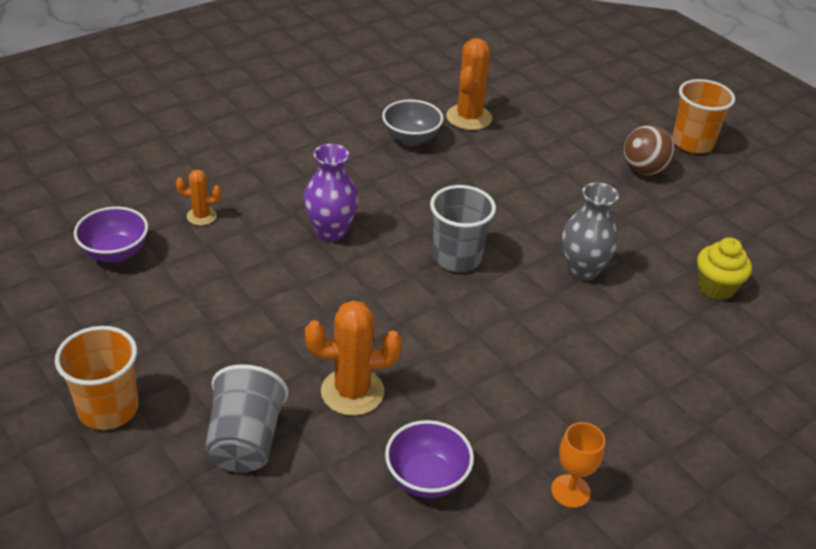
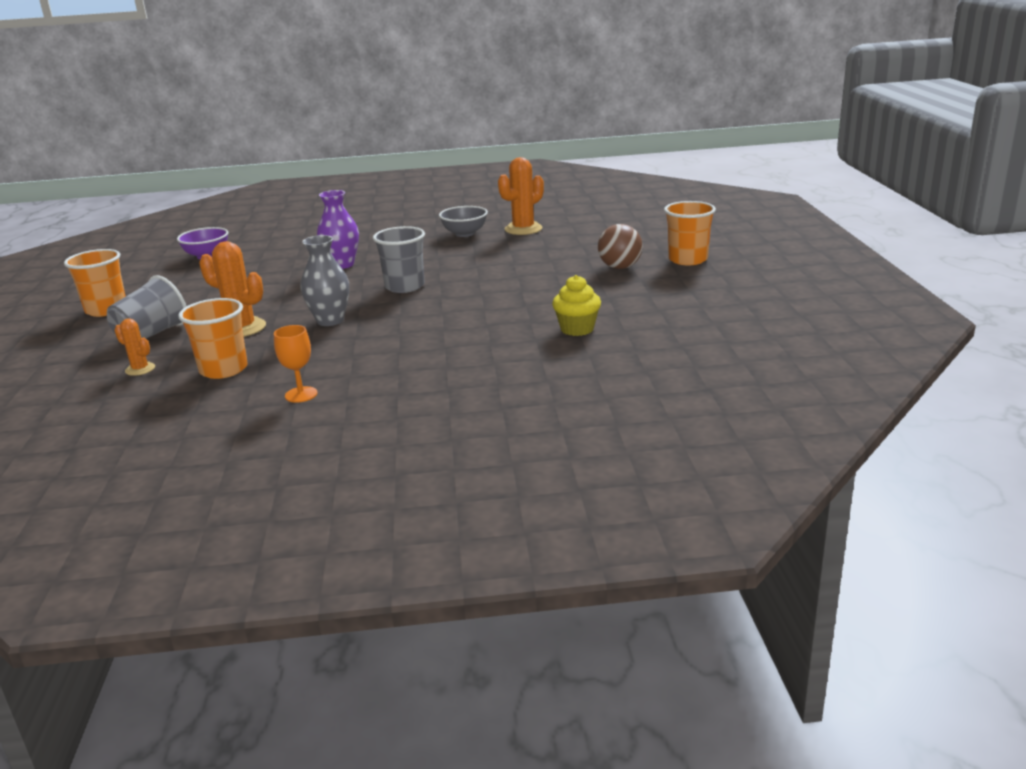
camera: 35 degrees right, 15 degrees down
orange cactus [176,169,222,226] -> orange cactus moved to [115,319,155,376]
purple bowl [385,420,474,498] -> orange cup [178,298,248,379]
grey vase [562,182,619,281] -> grey vase moved to [301,235,349,326]

